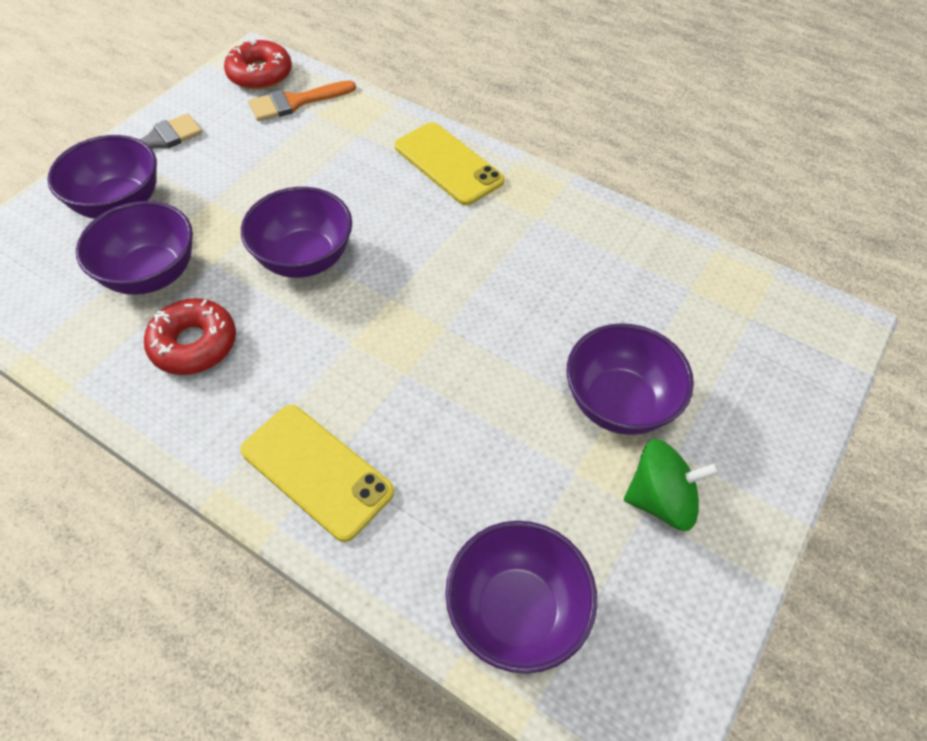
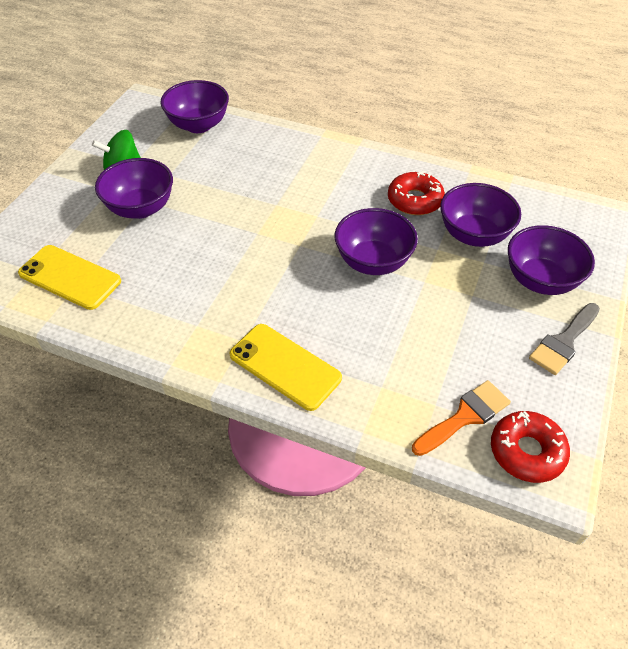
camera: 170 degrees right, 5 degrees down
yellow phone [240,405,394,542] -> yellow phone moved to [18,245,121,310]

